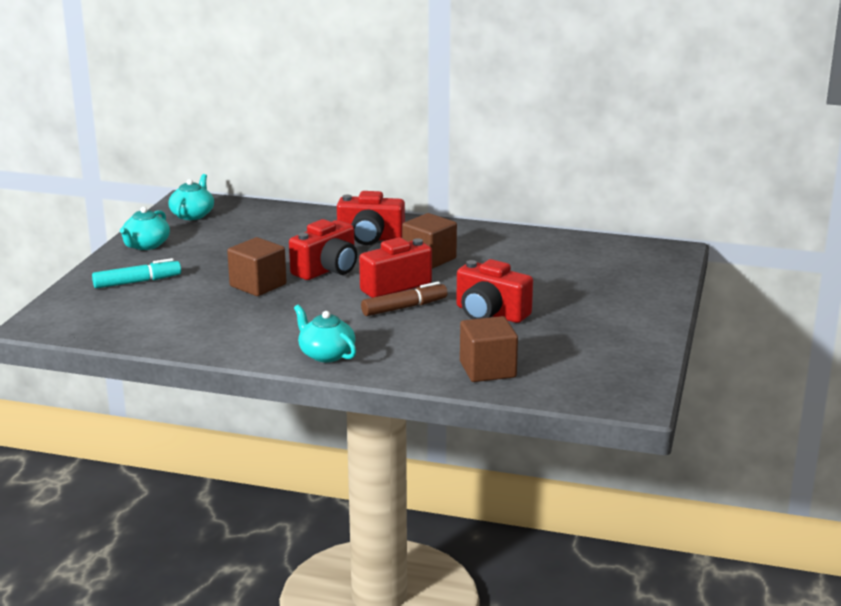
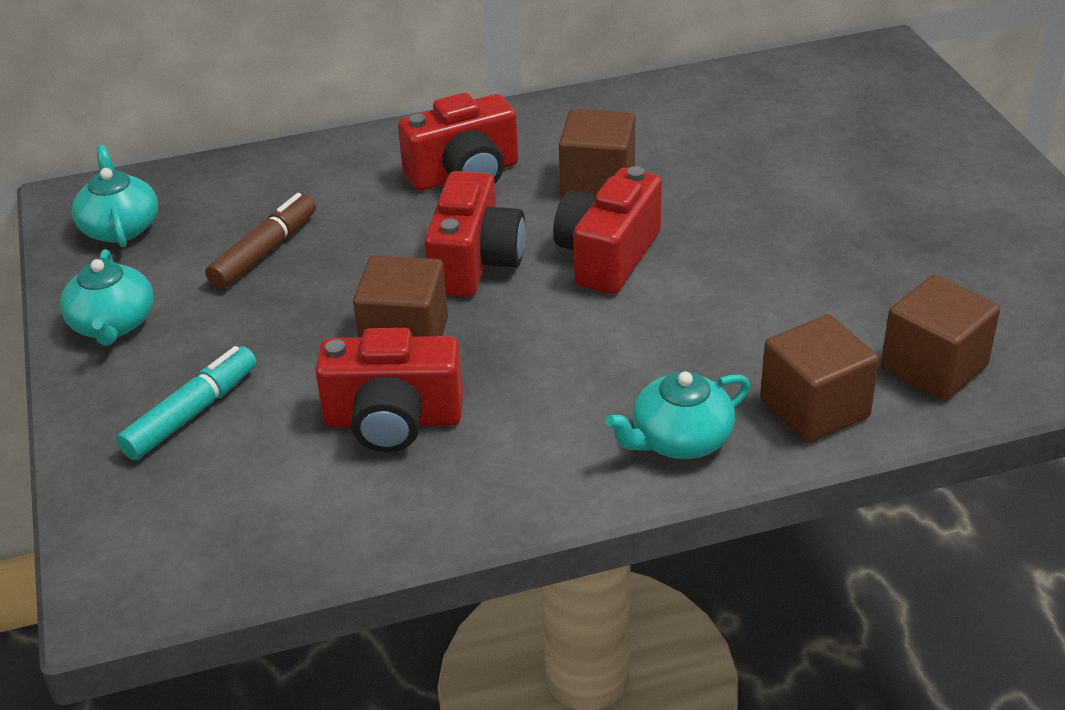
camera: 30 degrees left, 15 degrees up
turquoise teapot [294,305,356,362] -> turquoise teapot turned 45 degrees counterclockwise [605,371,750,459]
brown marker [361,282,448,316] -> brown marker moved to [205,193,316,289]
red camera [456,259,533,323] -> red camera moved to [315,328,463,452]
none -> brown cube [760,314,879,444]

